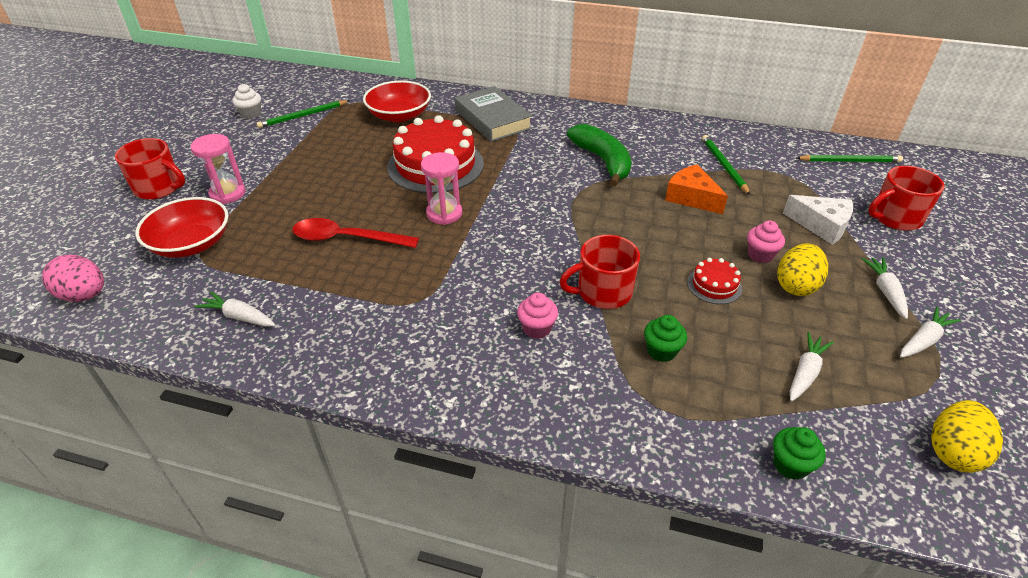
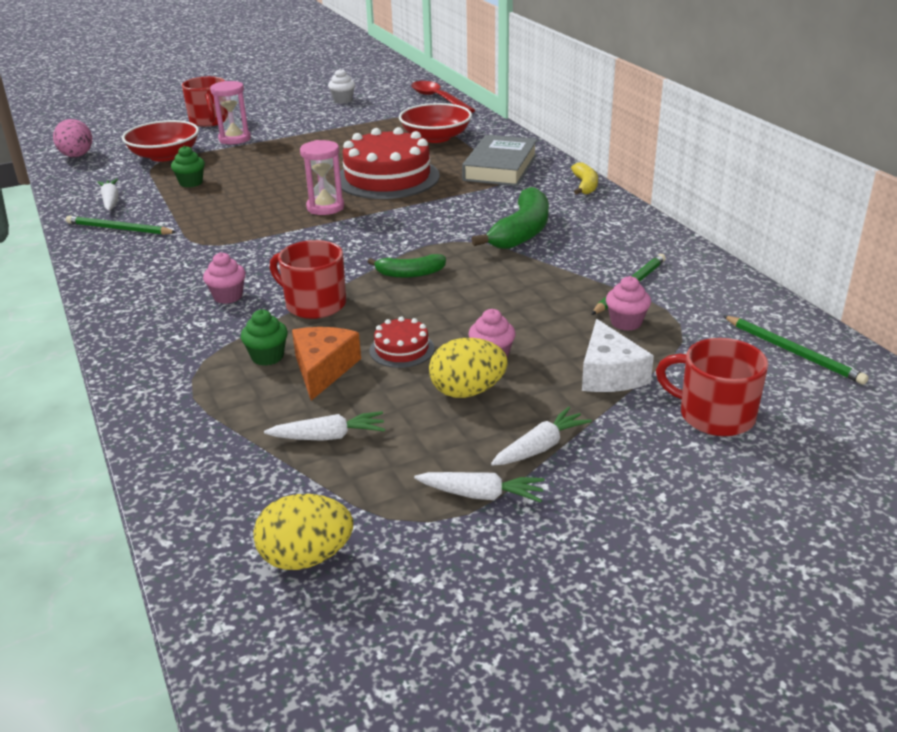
camera: 50 degrees right, 10 degrees down
green pencil [256,100,350,128] -> green pencil moved to [66,216,177,235]
red spoon [292,218,419,248] -> red spoon moved to [411,81,475,113]
orange cheese [665,164,728,214] -> orange cheese moved to [292,327,361,401]
green cupcake [773,427,826,480] -> green cupcake moved to [171,146,205,188]
none -> green banana [368,254,446,278]
none -> yellow banana [571,162,598,195]
none -> pink cupcake [606,276,651,331]

